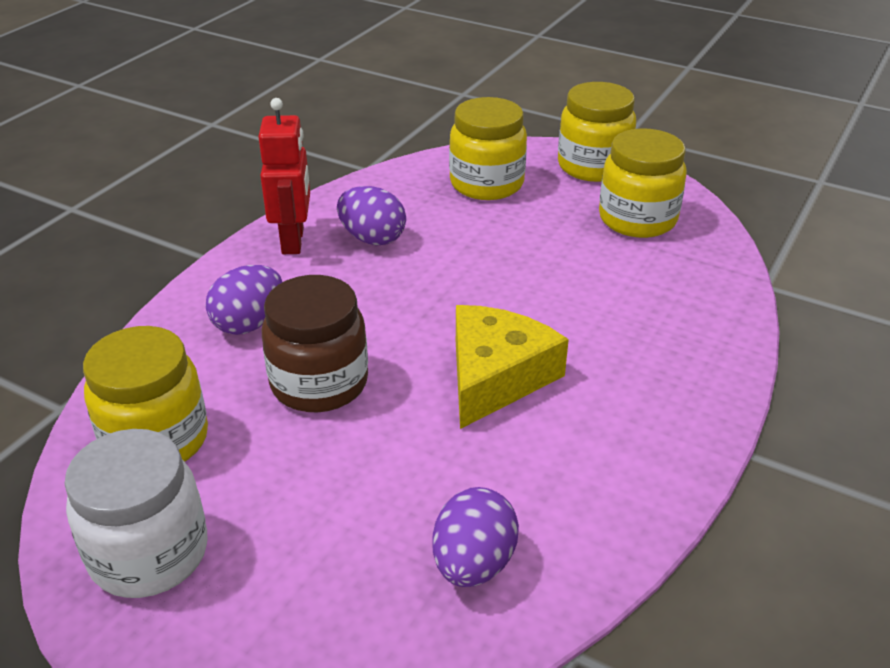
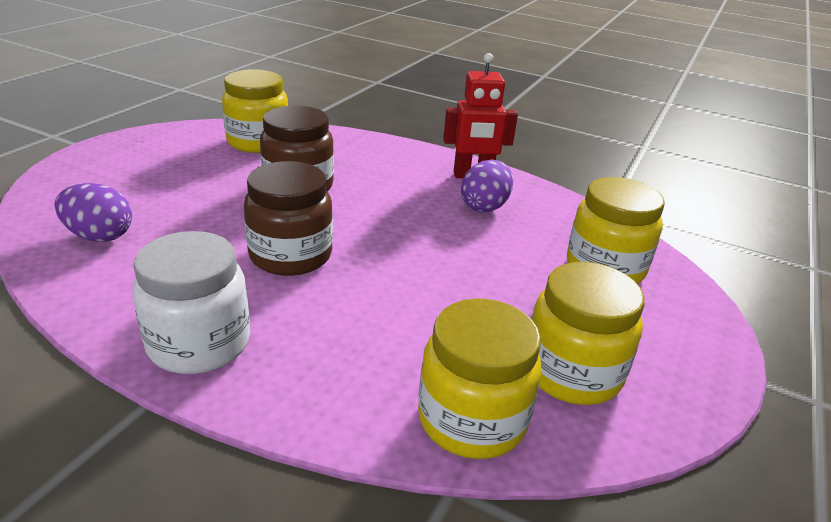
camera: 85 degrees right, 5 degrees down
white jar [64,429,208,598] -> white jar moved to [132,231,250,374]
purple egg [206,265,282,335] -> none
yellow cheese [456,305,569,429] -> brown jar [244,161,333,276]
yellow jar [558,82,636,182] -> yellow jar moved to [418,298,542,459]

